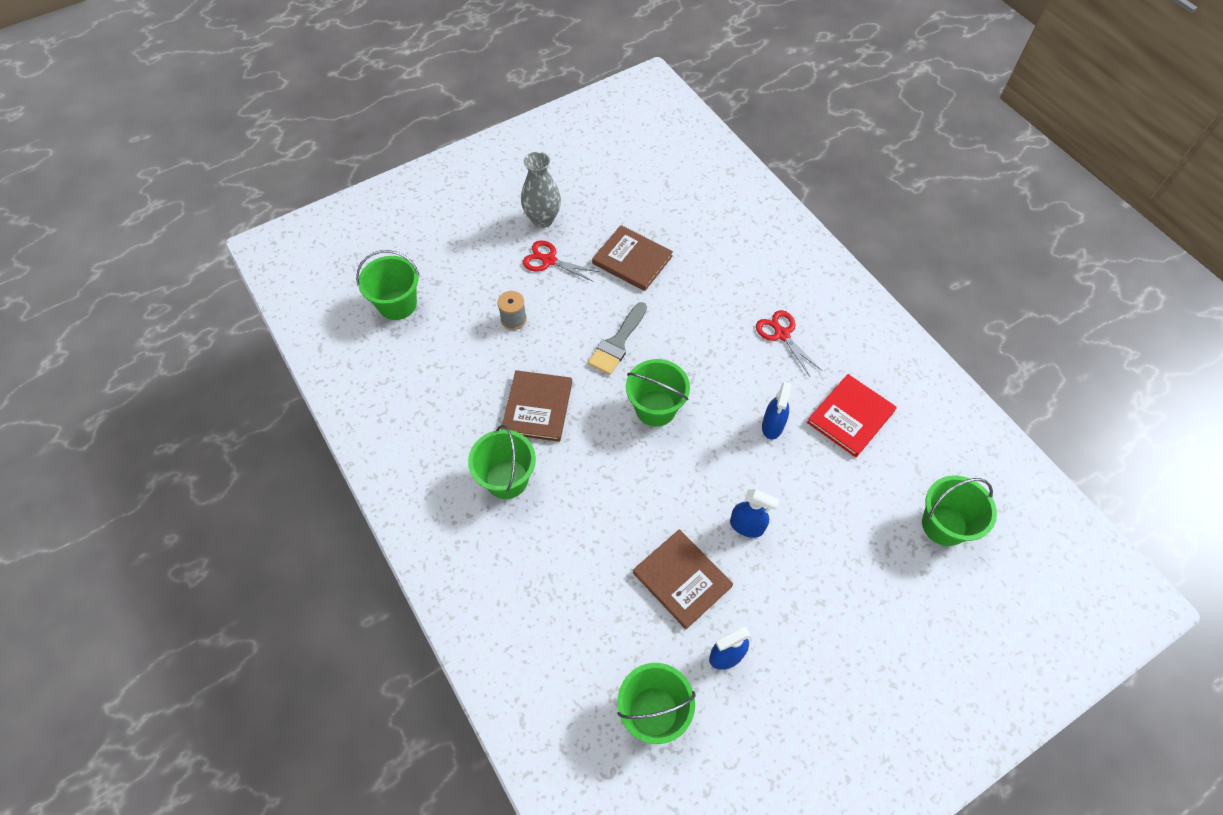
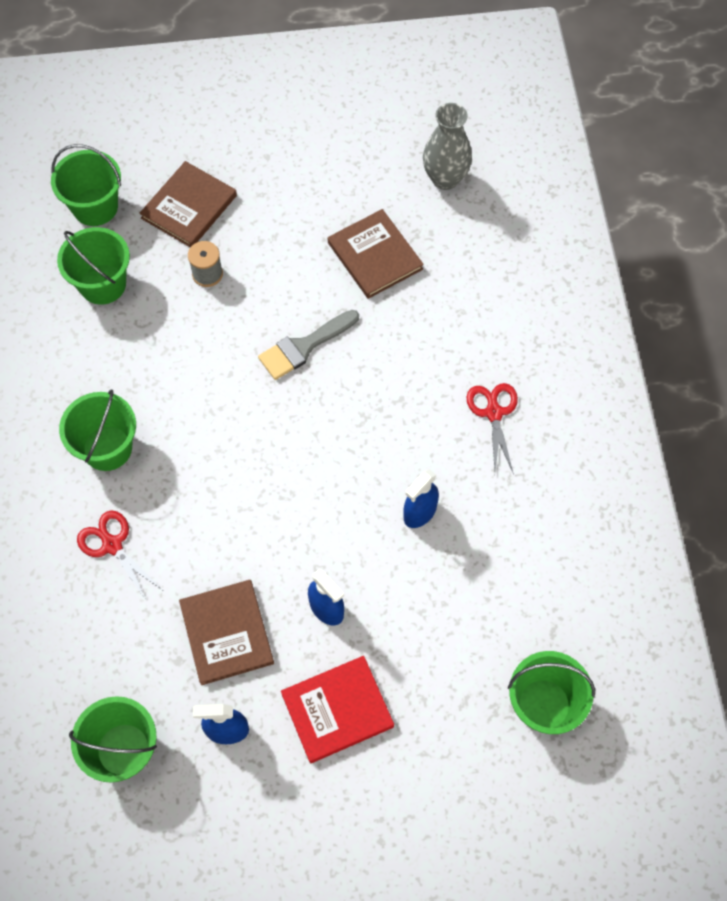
camera: 25 degrees right, 5 degrees up
brown book [501,370,572,442] -> brown book moved to [139,161,237,247]
grey vase [521,152,561,228] -> grey vase moved to [423,103,472,190]
red scissors [523,241,599,281] -> red scissors moved to [77,511,162,602]
green bucket [626,359,690,427] -> green bucket moved to [57,227,130,305]
red book [807,374,897,457] -> red book moved to [281,656,394,763]

